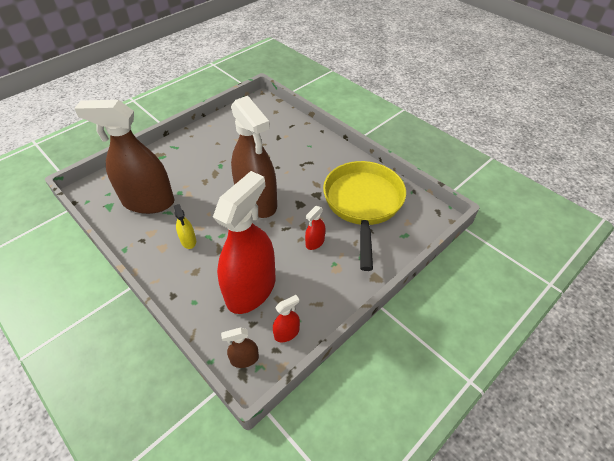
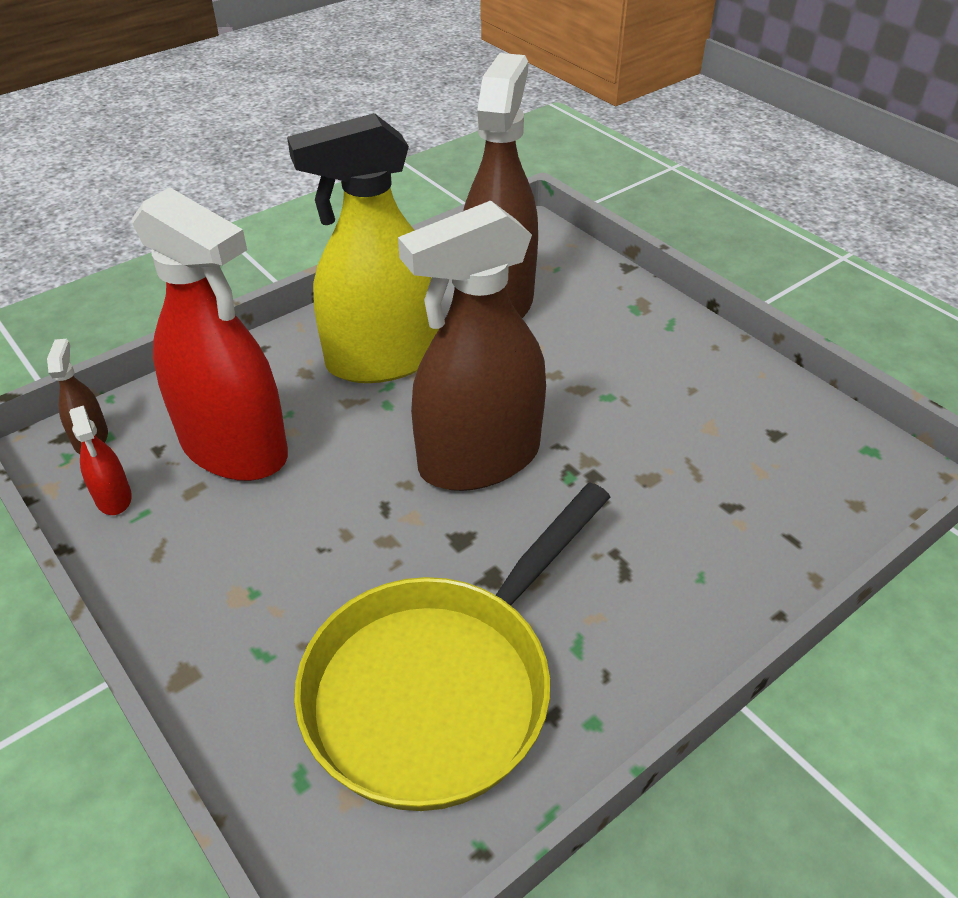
camera: 95 degrees right, 5 degrees down
yellow spray bottle [174,204,196,249] -> yellow spray bottle [287,113,439,383], size x2.48
red spray bottle [305,206,325,250] -> none
yellow pan [323,161,406,271] -> yellow pan turned 120 degrees clockwise [294,482,610,811]

